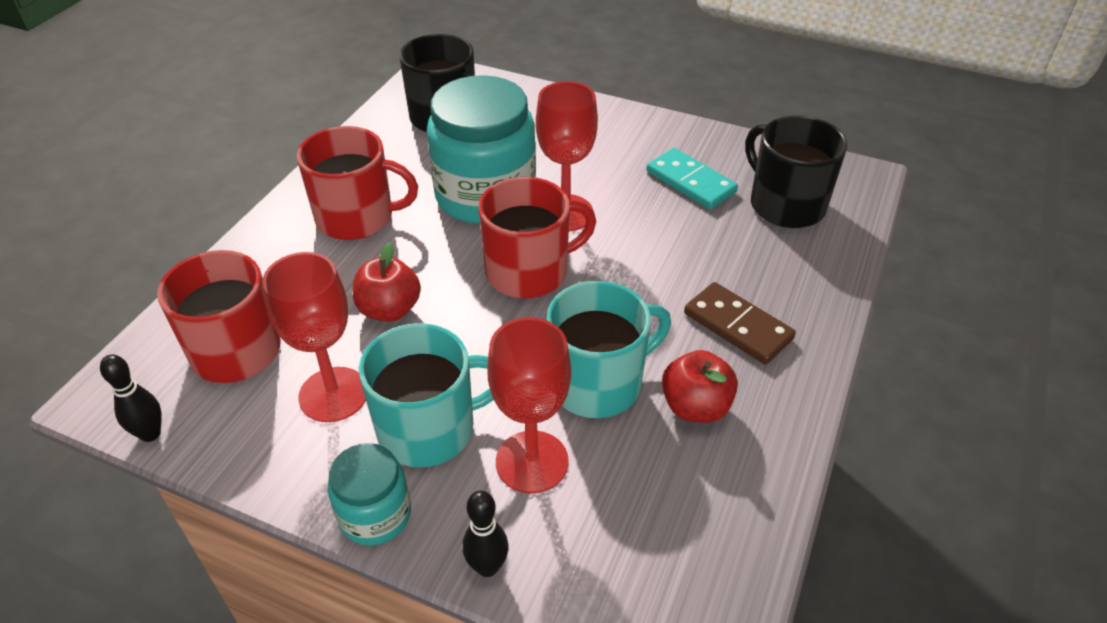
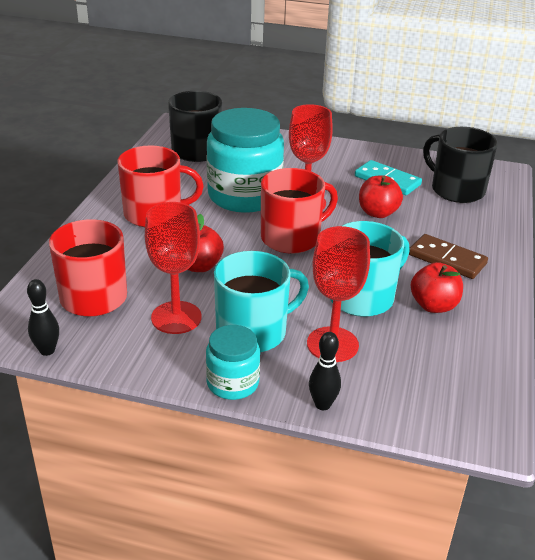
camera: 10 degrees left, 10 degrees down
none -> red apple [359,175,403,218]

